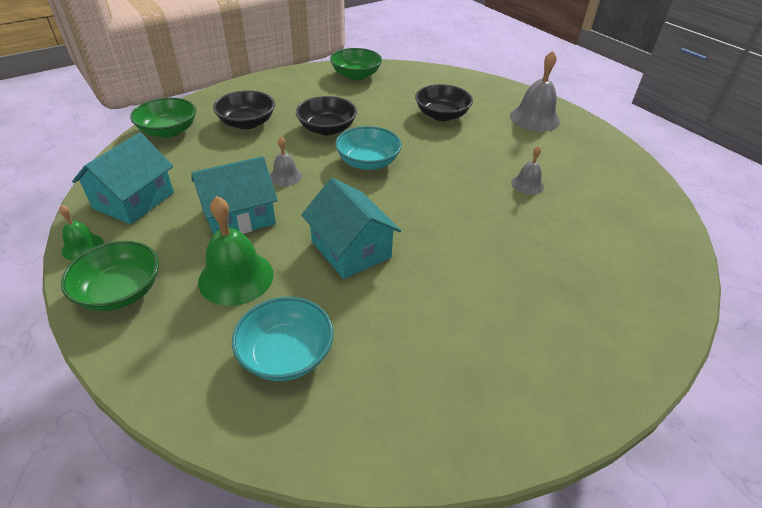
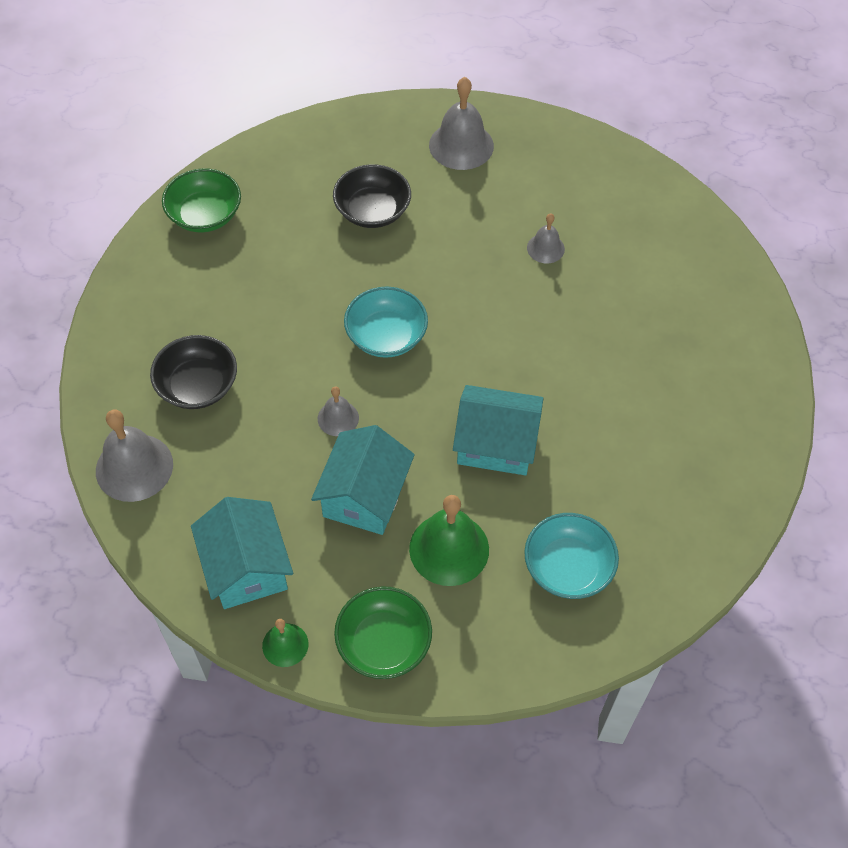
camera: 45 degrees left, 15 degrees up
green bowl [130,97,196,138] -> grey bell [96,410,173,502]
black bowl [296,96,357,135] -> none

